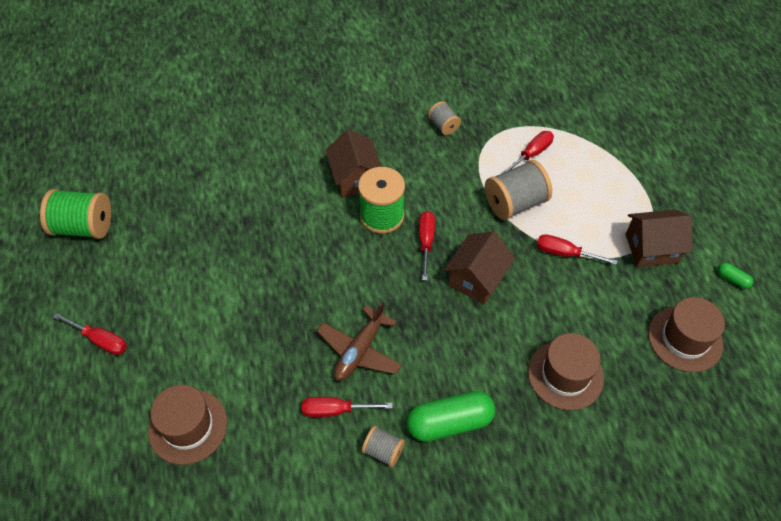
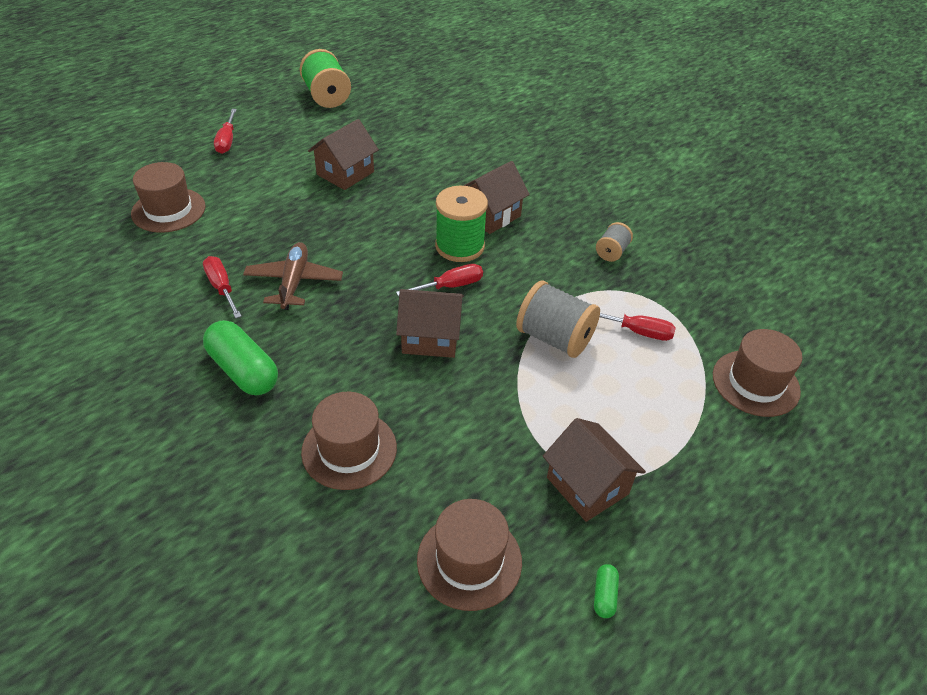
camera: 60 degrees right, 10 degrees down
brown plane [317,300,402,381] -> brown plane turned 90 degrees clockwise [243,242,343,310]
grey spool [362,425,405,467] -> none
red screwdriver [537,234,618,265] -> none
none -> brown house [308,119,379,190]
none -> brown hat [713,329,803,417]

